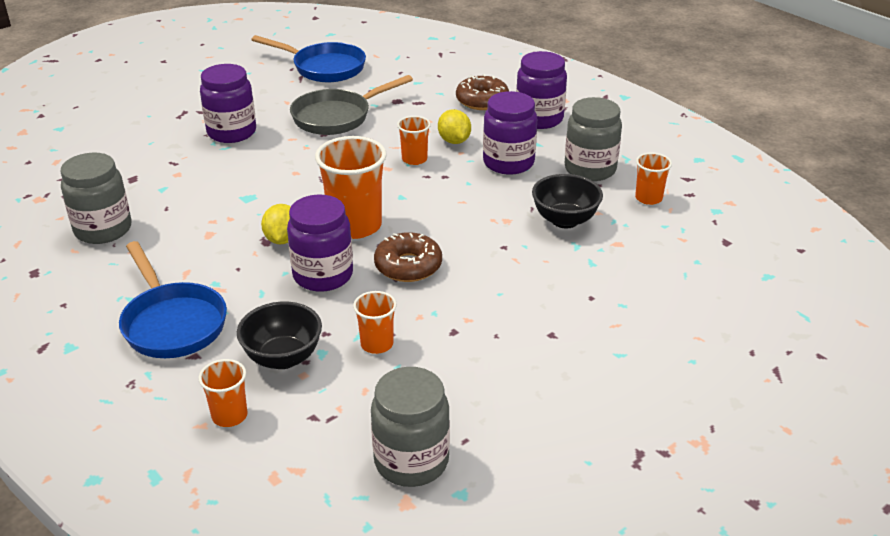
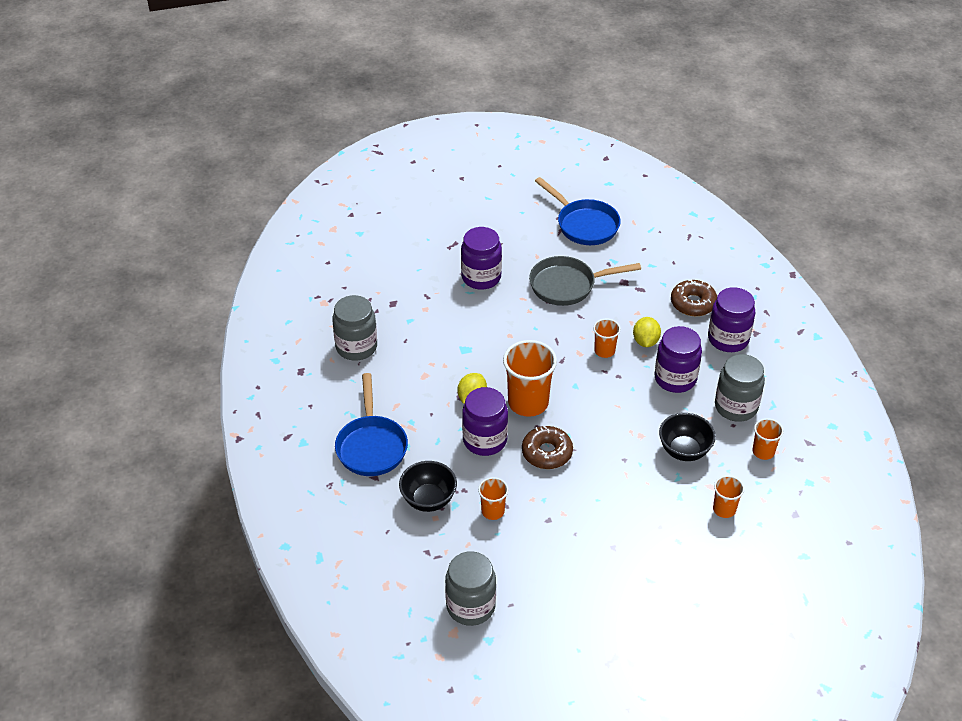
camera: 25 degrees right, 10 degrees up
orange cup [198,359,248,427] -> orange cup moved to [713,475,745,518]

